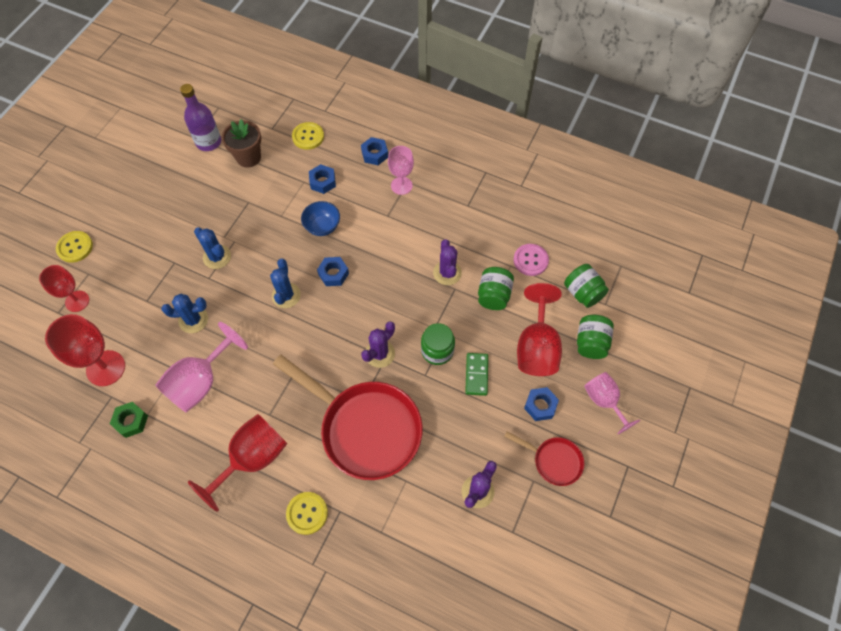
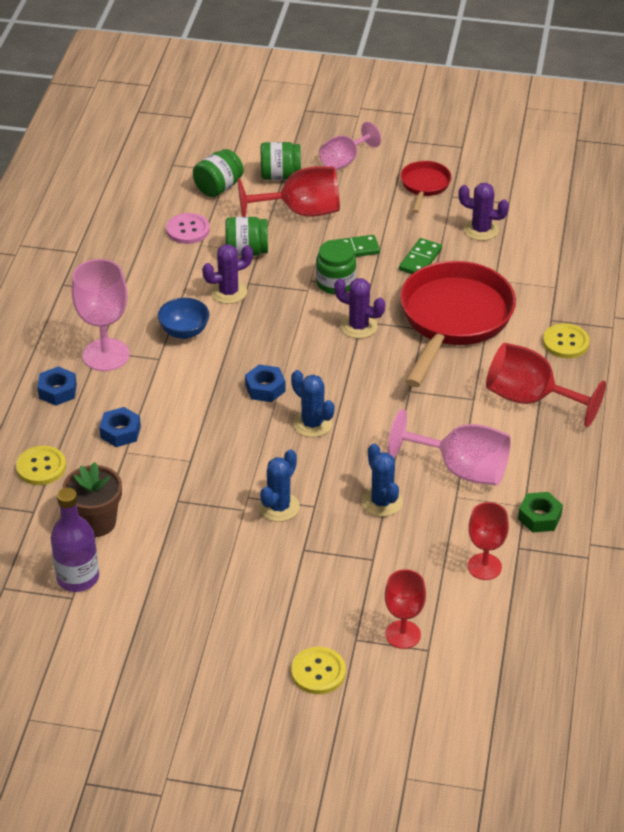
camera: 105 degrees left, 20 degrees down
red goblet [45,314,125,386] -> red goblet [468,502,509,580], size x0.65
blue cactus [270,259,301,308] -> blue cactus turned 60 degrees clockwise [291,370,335,437]
blue bowl [301,201,340,236] -> blue bowl moved to [158,298,210,339]
pink goblet [388,146,414,195] -> pink goblet [72,259,130,371], size x1.54
blue nut [524,387,559,421] -> none
none -> green domino [399,238,442,274]

